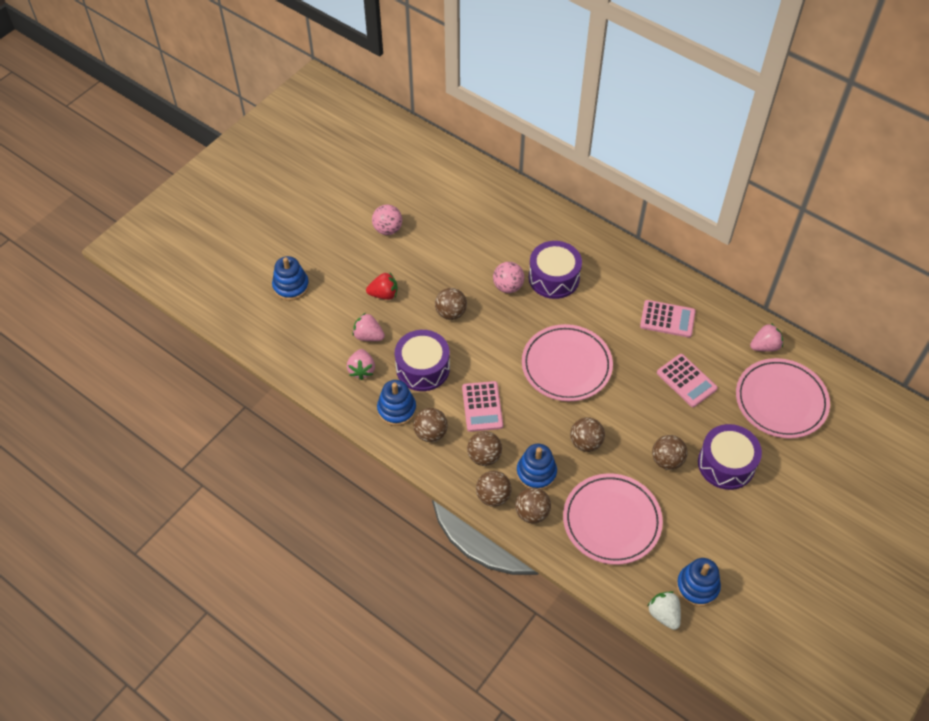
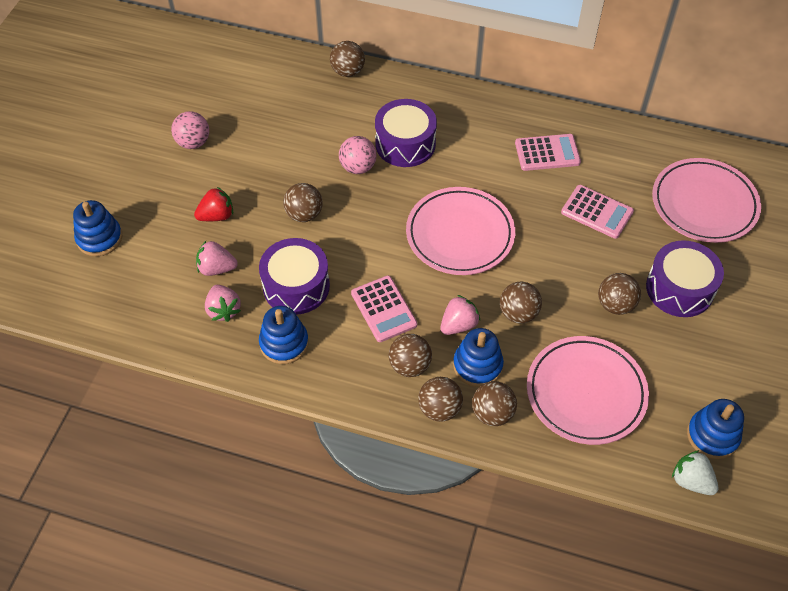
camera: 20 degrees left, 0 degrees up
brown ball [413,408,448,442] -> brown ball moved to [330,41,365,77]
pink strawberry [750,323,783,352] -> pink strawberry moved to [440,295,480,335]

